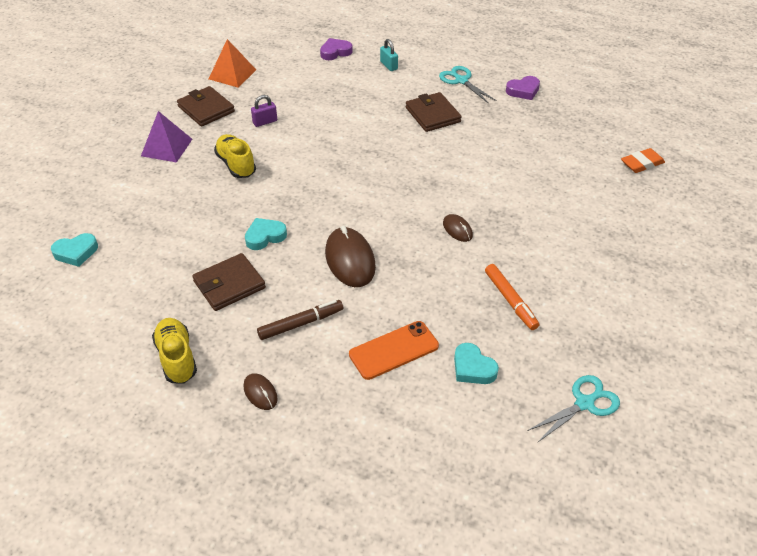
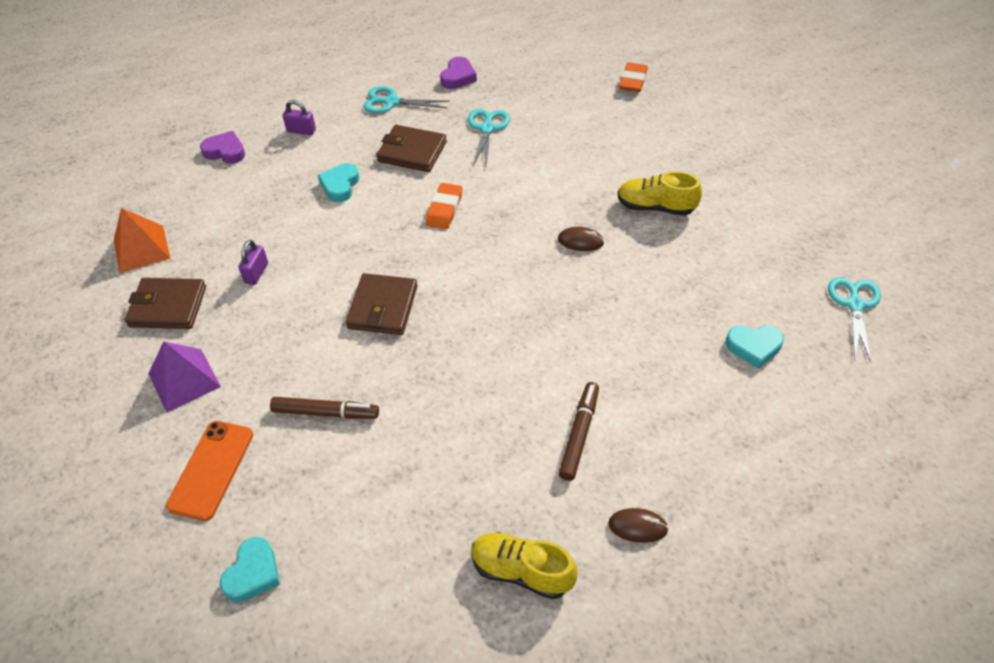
camera: 45 degrees left, 5 degrees up
brown wallet [192,253,266,311] -> brown wallet moved to [346,273,417,335]
yellow shoe [214,134,256,178] -> yellow shoe moved to [618,171,702,216]
turquoise heart [245,218,287,250] -> turquoise heart moved to [318,163,359,202]
purple heart [320,38,353,60] -> purple heart turned 90 degrees clockwise [200,131,245,164]
brown mouse [325,226,376,287] -> none
orange phone [349,321,439,380] -> orange phone moved to [166,421,253,521]
turquoise padlock [380,39,398,71] -> purple padlock [283,100,316,135]
orange marker [485,264,539,330] -> none
none -> brown marker [270,397,379,419]
none -> orange eraser [426,183,463,229]
none -> turquoise scissors [468,109,510,166]

